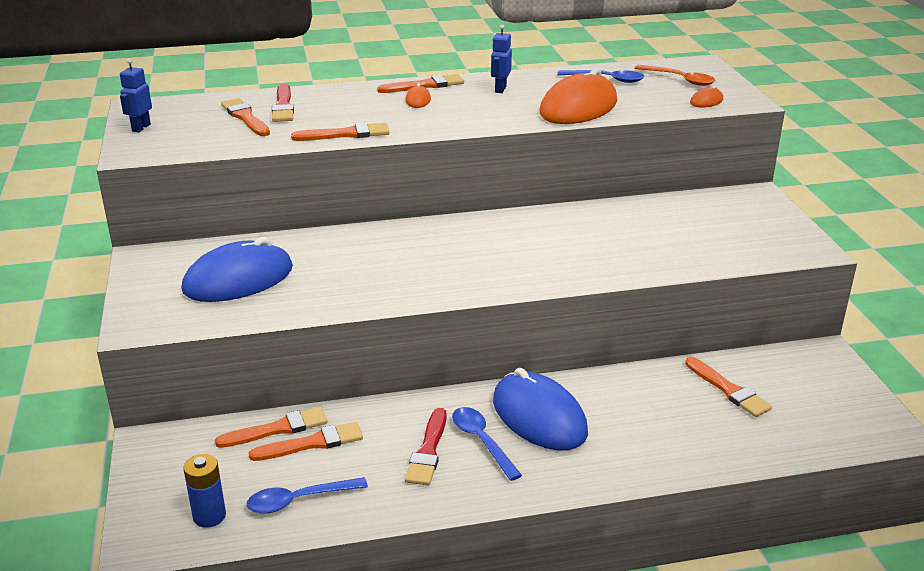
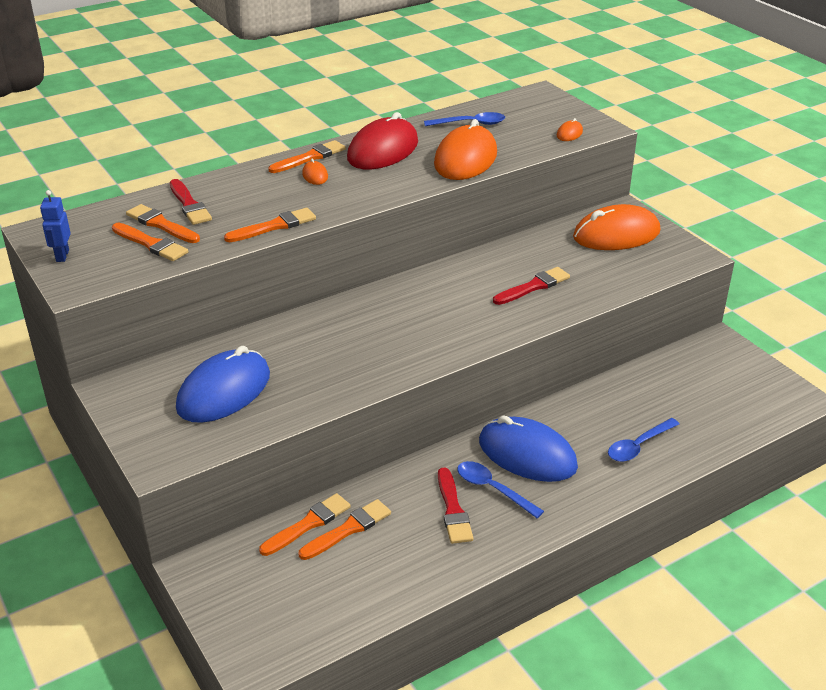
camera: 20 degrees left, 5 degrees up
blue battery [183,454,226,528] -> none
blue spoon [246,477,368,514] -> blue spoon moved to [608,418,679,462]
blue robot [491,25,512,93] -> red mouse [347,112,418,169]
orange spoon [635,65,716,86] -> none
orange brush [685,357,772,417] -> orange brush moved to [112,223,188,261]
none -> red brush [493,267,570,305]
none -> orange mouse [573,204,660,250]

